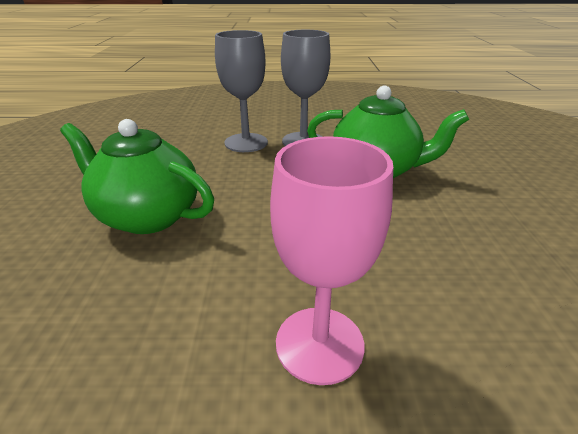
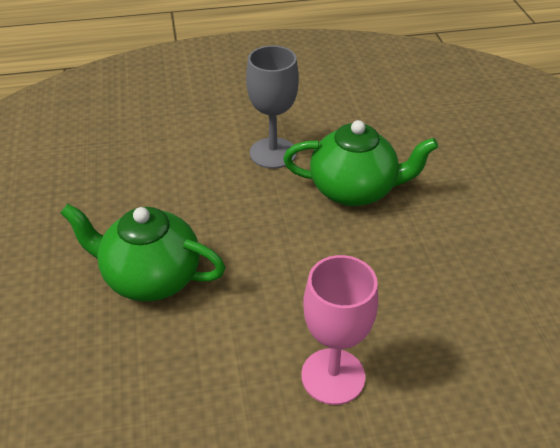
camera: 10 degrees left, 10 degrees up
grey goblet [215,30,268,152] -> none

